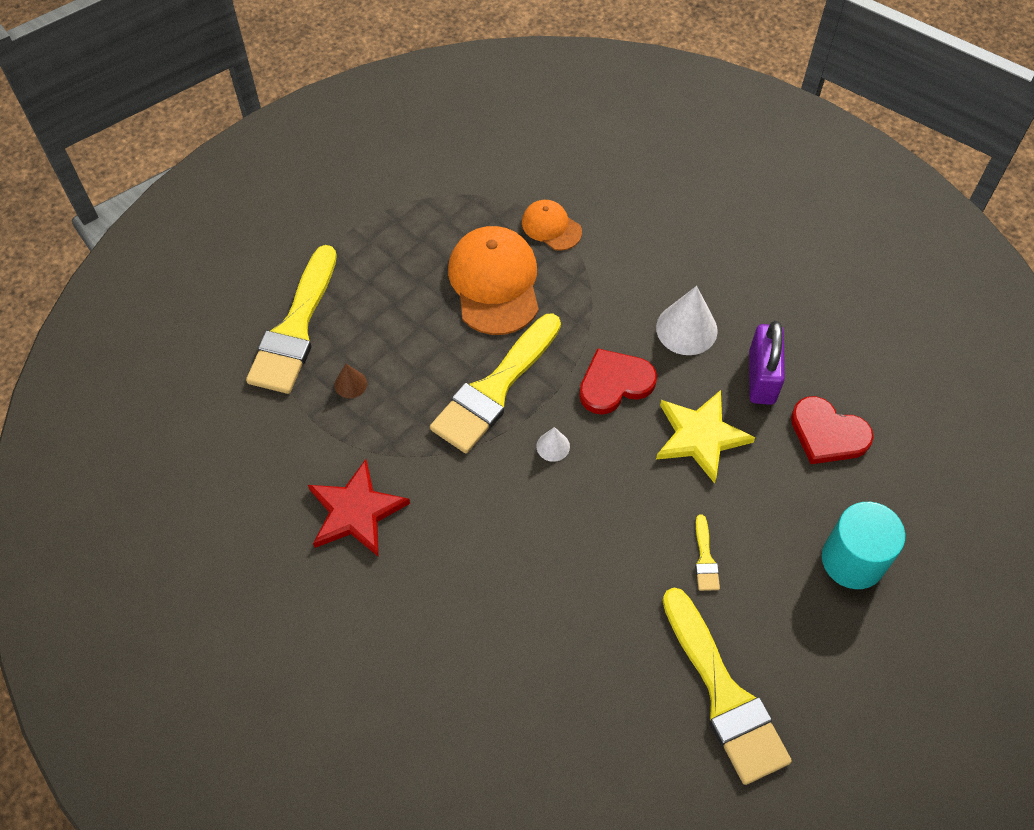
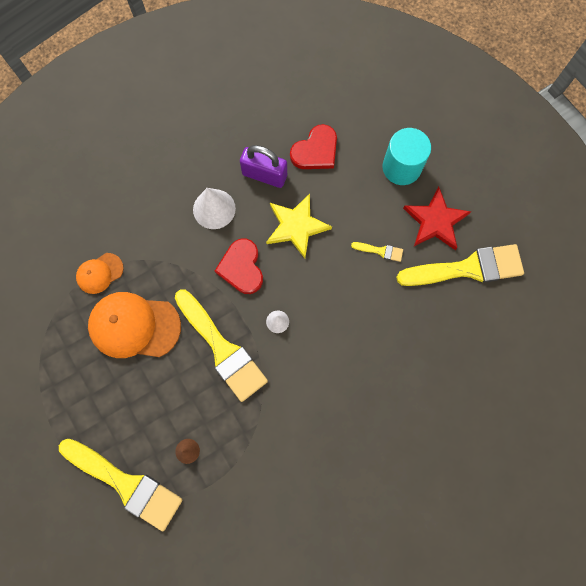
camera: 75 degrees left, 15 degrees up
red star [308,459,410,557] -> red star moved to [403,187,471,250]

